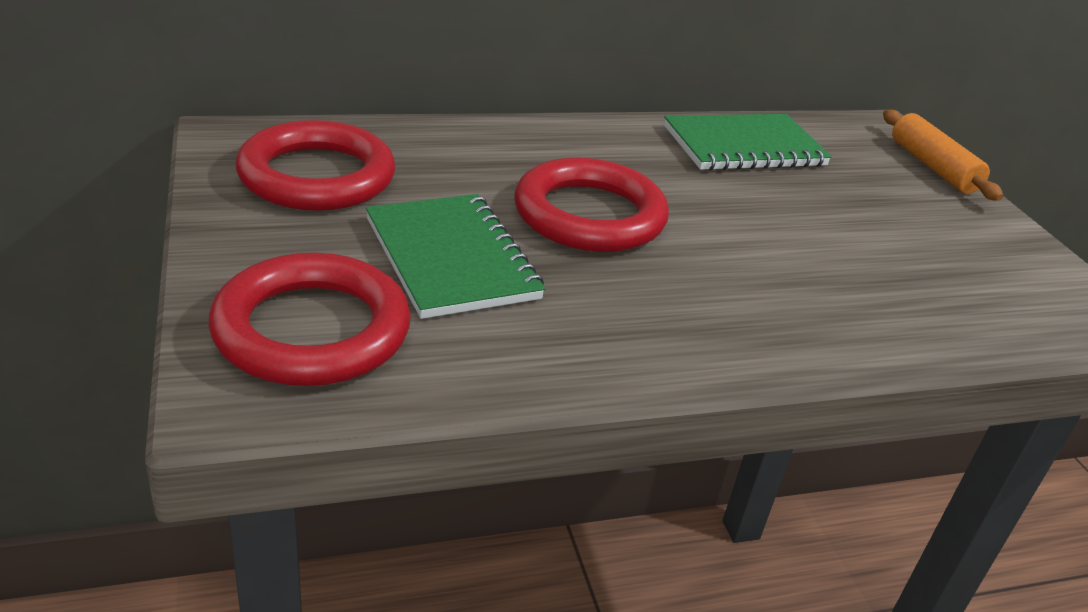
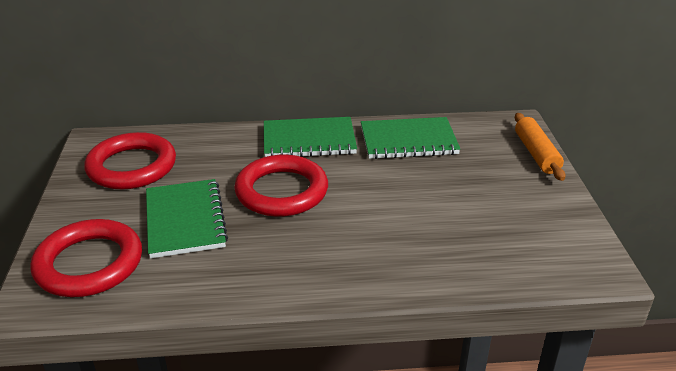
camera: 15 degrees right, 0 degrees up
none -> green notebook [264,117,357,157]

